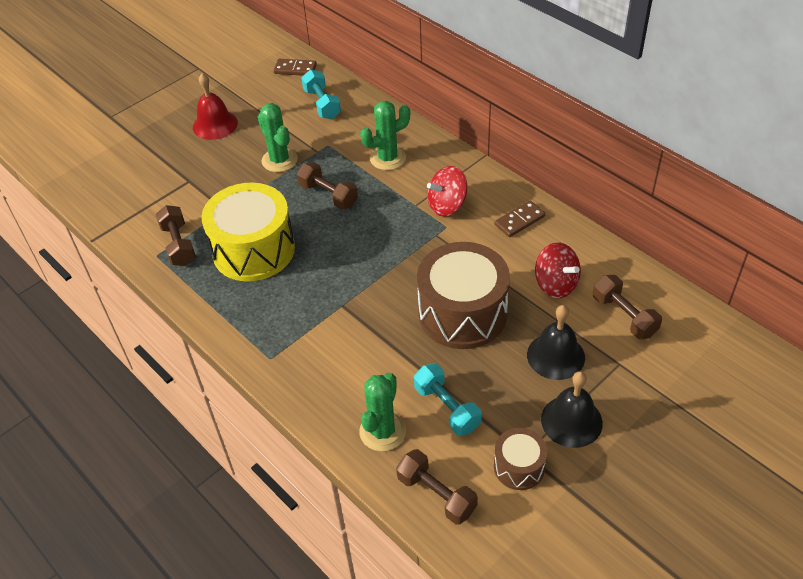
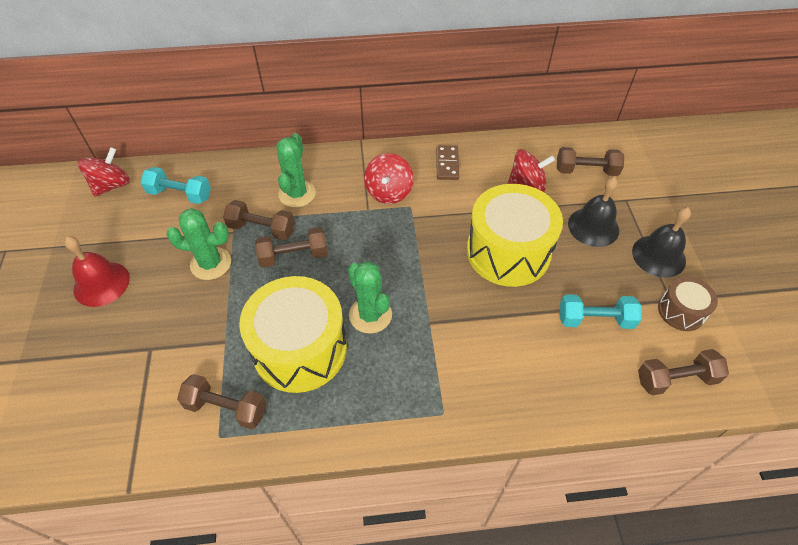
camera: 55 degrees left, 5 degrees up
brown domino [273,59,317,76] -> red spinning top [77,147,130,197]
green cactus [359,373,406,451] -> green cactus moved to [348,261,392,334]
brown drum [417,242,510,349] -> yellow drum [467,184,563,287]
none -> brown dumbbell [223,200,295,240]

